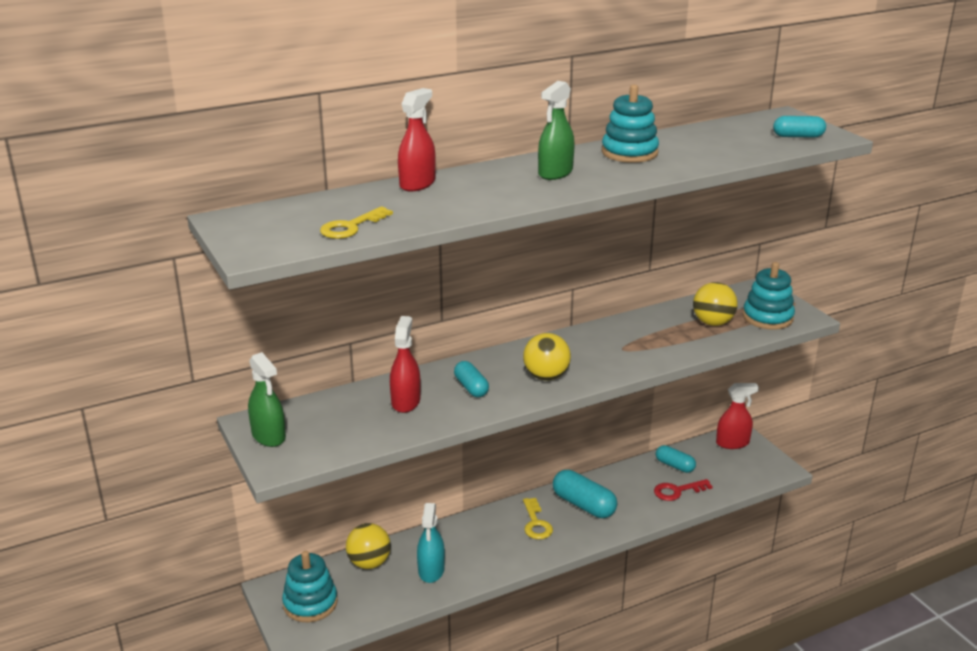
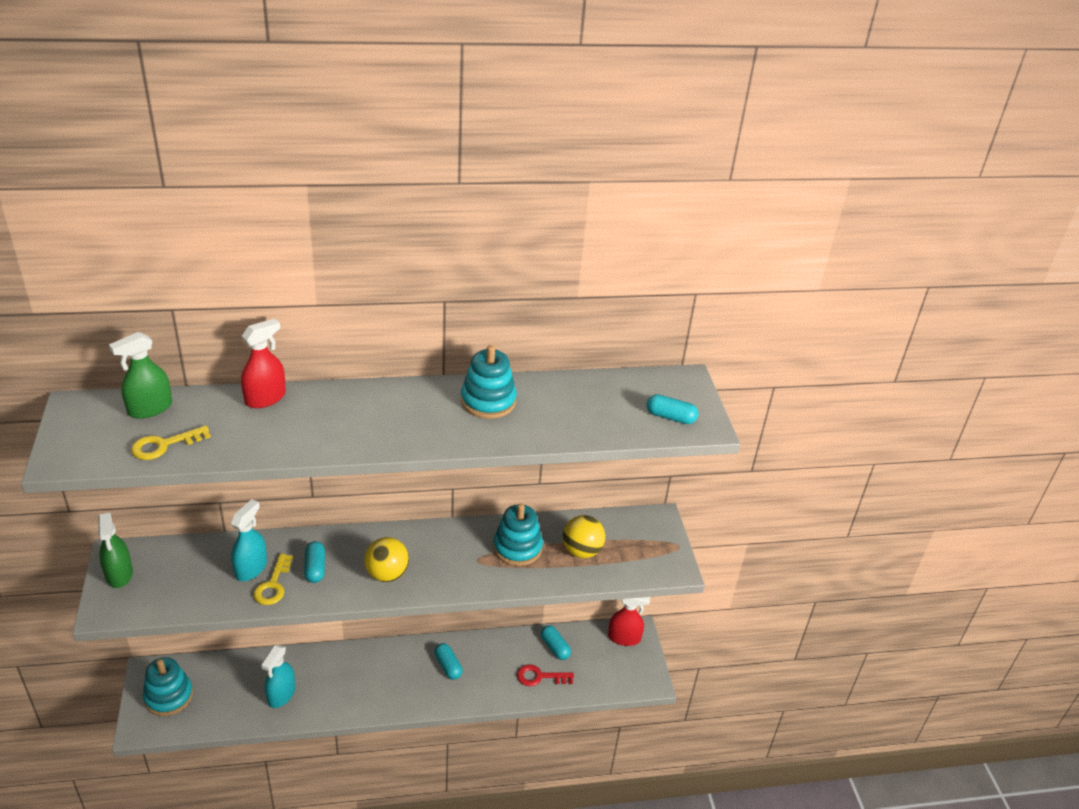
camera: 15 degrees right, 10 degrees up
yellow ball [346,523,391,569] -> none
red spray bottle [390,316,421,413] -> turquoise spray bottle [231,499,267,581]
yellow key [523,498,553,539] -> yellow key moved to [253,553,293,605]
green spray bottle [538,81,575,180] -> green spray bottle moved to [109,332,172,419]
turquoise capsule [553,470,617,518] -> turquoise capsule [435,643,462,680], size x0.62
turquoise stacking toy [743,262,795,330] -> turquoise stacking toy moved to [493,504,543,566]

